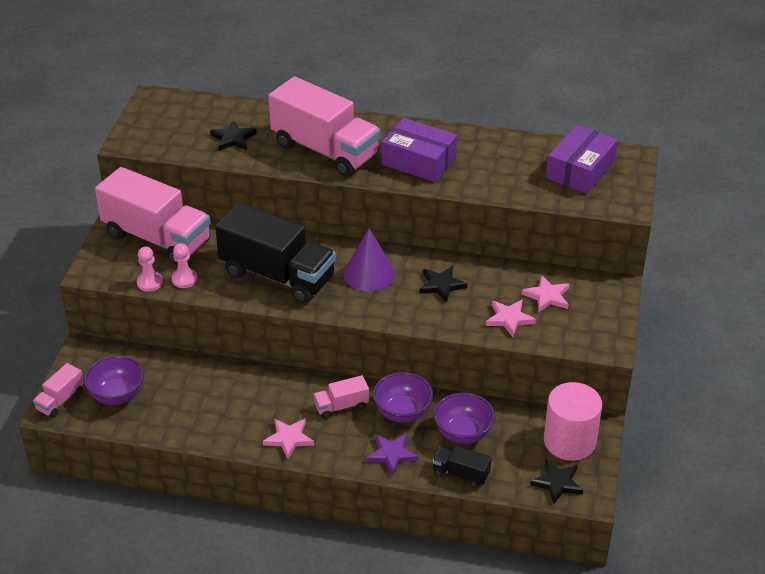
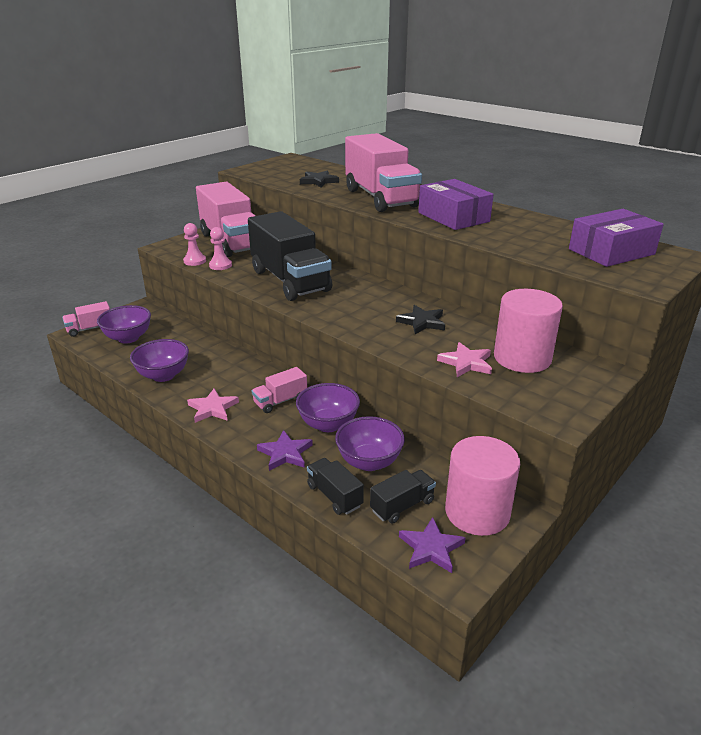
camera: 30 degrees right, 10 degrees down
pink truck [313,375,369,419] -> pink truck turned 45 degrees counterclockwise [251,367,307,413]
purple cone [344,228,395,291] -> none
pink star [522,275,570,313] -> pink cylinder [494,289,563,373]
black star [530,460,583,504] -> purple star [399,517,466,573]
none -> purple bowl [130,339,189,382]
none -> black truck [370,470,436,524]

